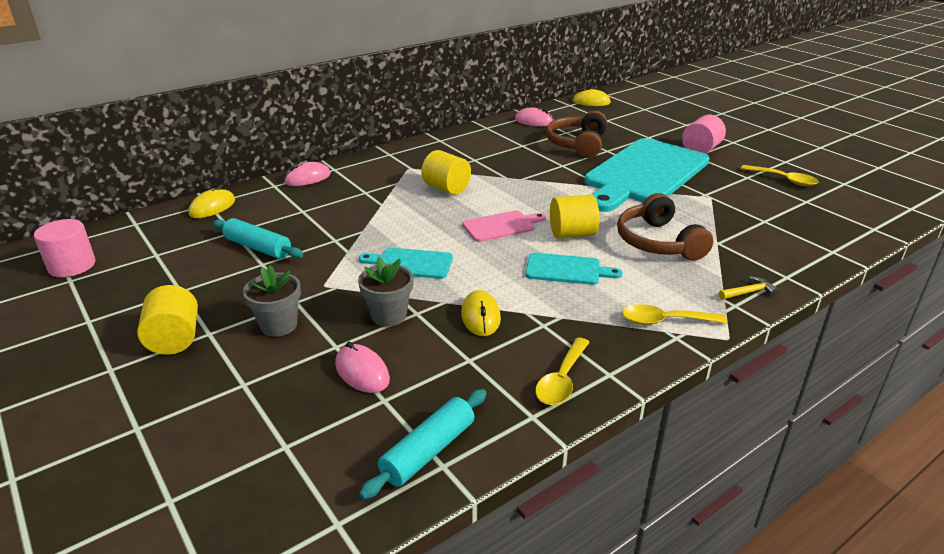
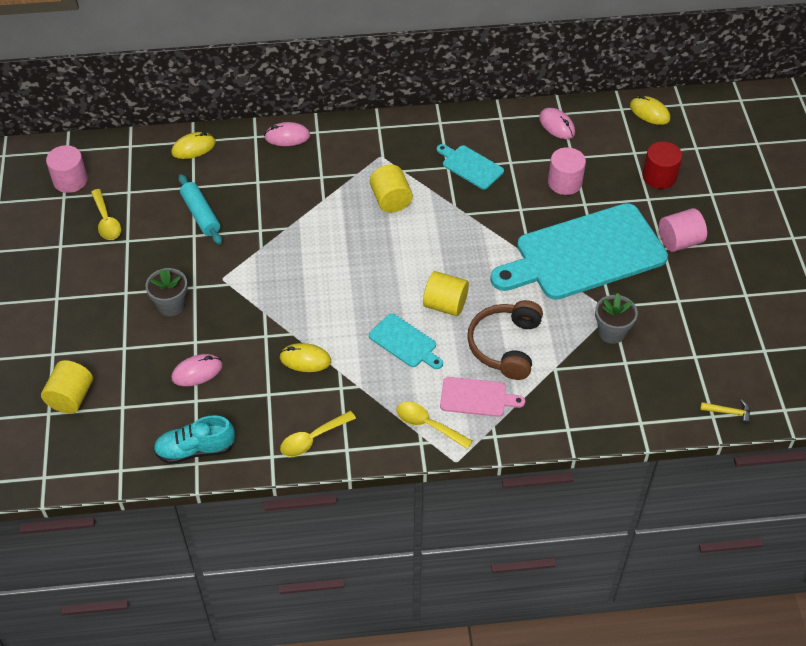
camera: 30 degrees right, 20 degrees up
yellow cylinder [137,285,198,355] -> yellow cylinder moved to [41,360,93,414]
pink mouse [335,341,390,393] -> pink mouse turned 75 degrees clockwise [171,354,223,386]
grey flower pot [358,257,413,326] -> grey flower pot moved to [595,293,638,344]
turquoise cutting board [359,248,453,279] -> turquoise cutting board moved to [437,144,504,190]
turquoise rolling pin [359,389,487,499] -> turquoise shoe [153,415,235,464]
yellow mouse [461,290,501,336] -> yellow mouse turned 75 degrees clockwise [279,343,331,372]
pink cutting board [462,210,546,242] -> pink cutting board moved to [440,377,525,417]
brown headphones [546,111,607,158] -> pink cylinder [548,147,586,195]
yellow hammer [719,276,779,300] -> yellow hammer moved to [700,399,750,425]
yellow spoon [741,165,819,186] -> yellow spoon moved to [91,189,121,240]
none -> red cylinder [642,141,682,189]

